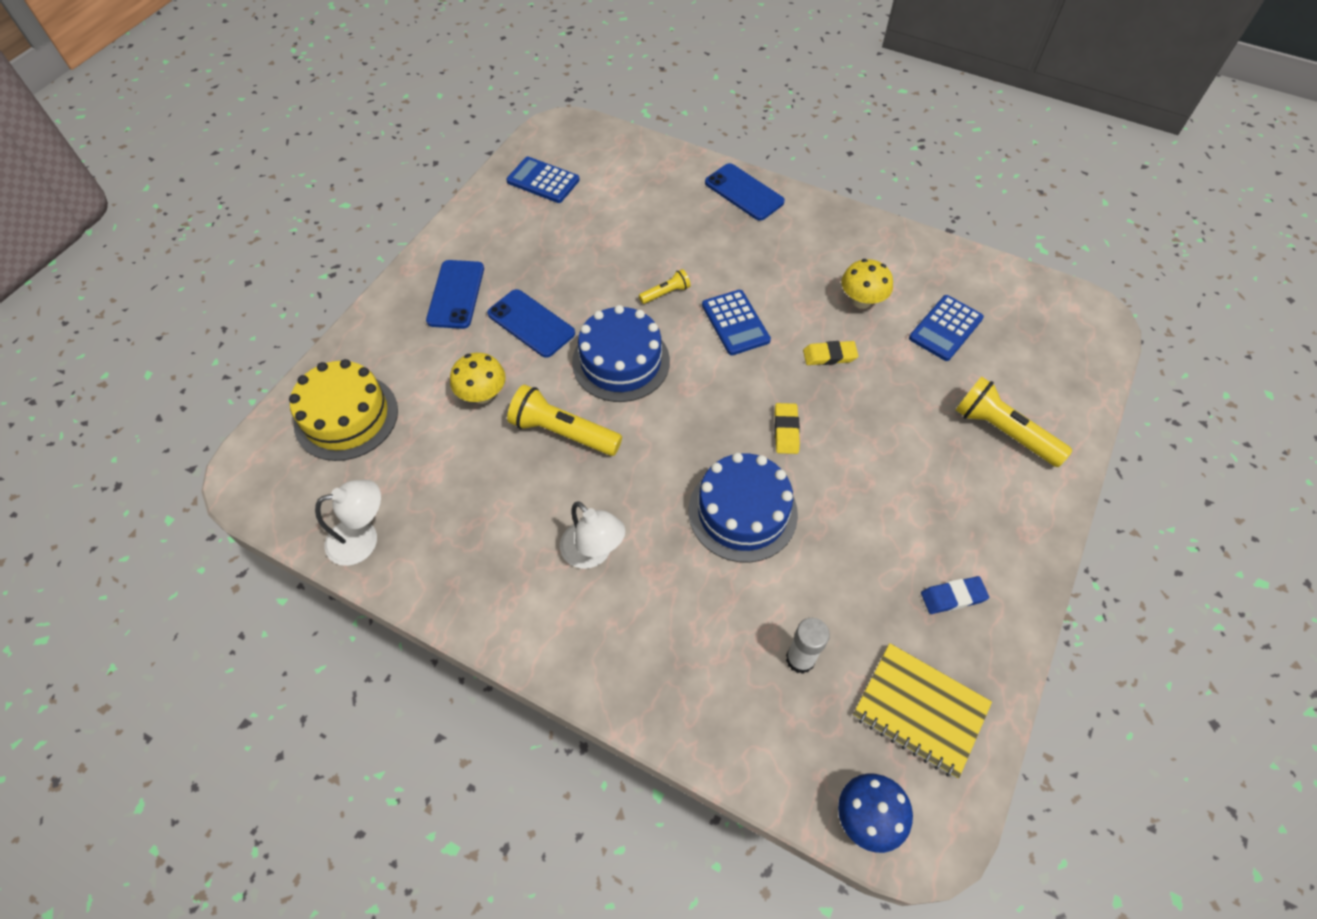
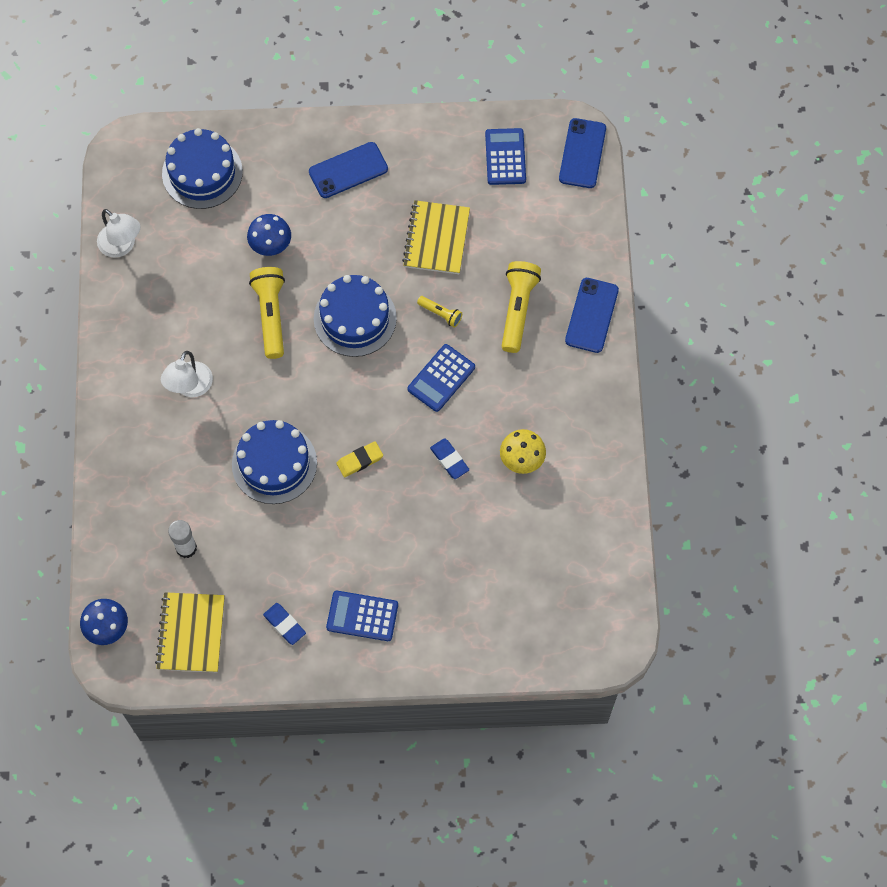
camera: 60 degrees right, 10 degrees up
yellow cake [289,359,398,461] -> blue cake [162,128,243,209]
yellow mushroom [450,353,506,404] -> blue mushroom [247,214,291,256]
blue phone [487,289,575,358] -> blue phone moved to [559,118,606,188]
yellow eraser [803,341,858,365] -> blue eraser [430,438,469,479]
blue calculator [909,295,984,361] -> blue calculator moved to [326,591,398,641]
yellow flashlight [955,376,1073,467] -> yellow flashlight moved to [502,261,541,353]
none -> yellow notebook [402,200,470,274]

